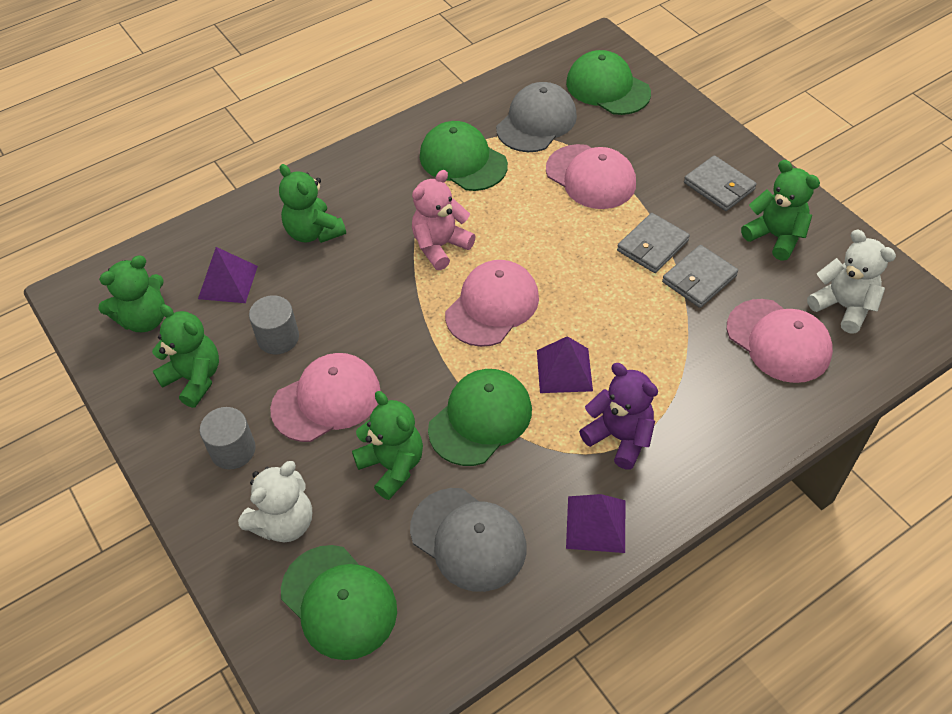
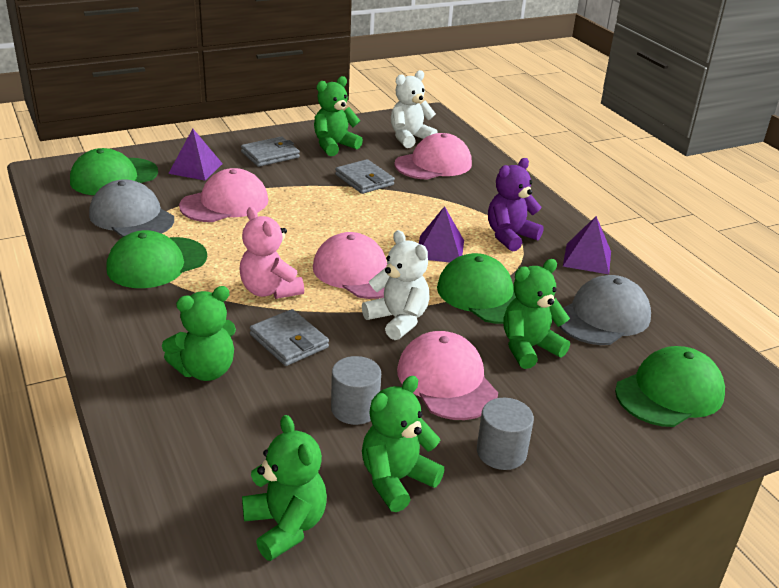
camera: 85 degrees left, 20 degrees down
purple pyramid [198,247,258,303] -> purple pyramid moved to [168,129,223,181]
white teddy bear [238,461,312,542] -> white teddy bear moved to [362,230,429,340]
grey wallet [617,213,690,273] -> grey wallet moved to [250,309,329,366]

